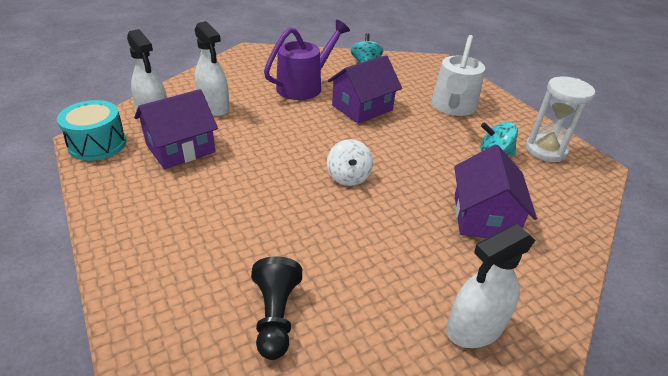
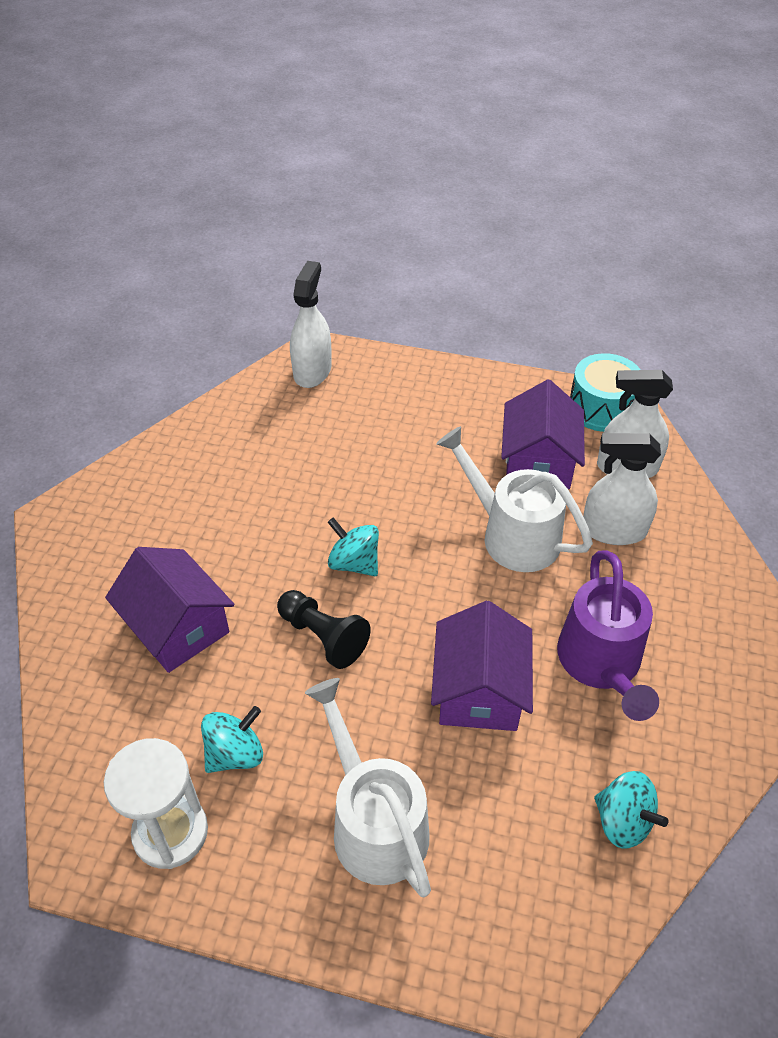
camera: 135 degrees right, 10 degrees up
black pawn [251,256,302,360] -> black pawn moved to [277,590,371,669]
white spinning top [327,139,373,186] -> turquoise spinning top [328,517,379,576]
white spray bottle [446,224,536,348] -> white spray bottle moved to [290,261,332,388]
none -> white watering can [436,426,593,572]

